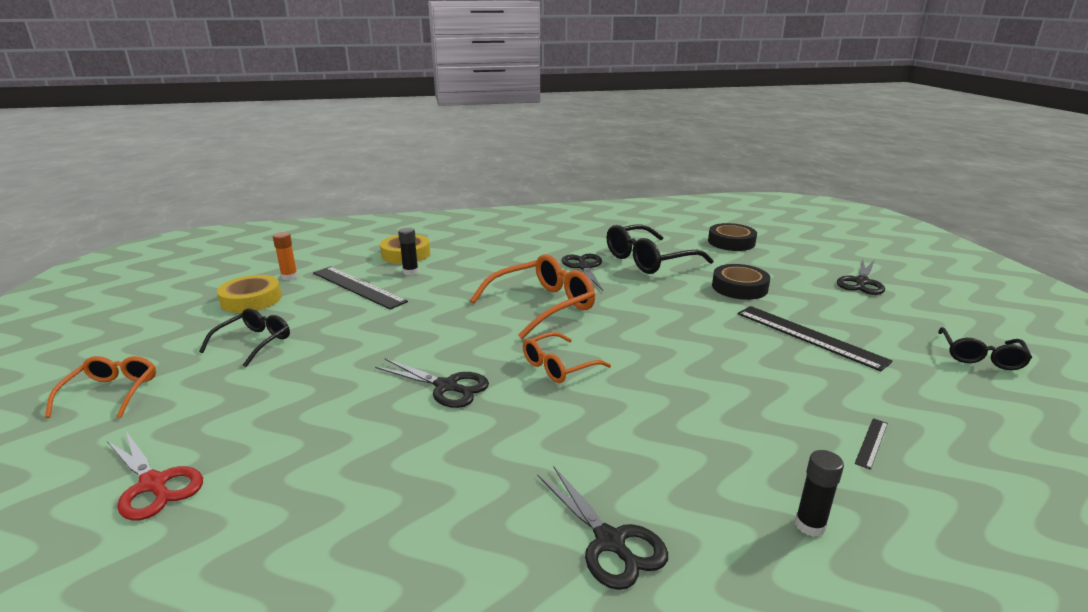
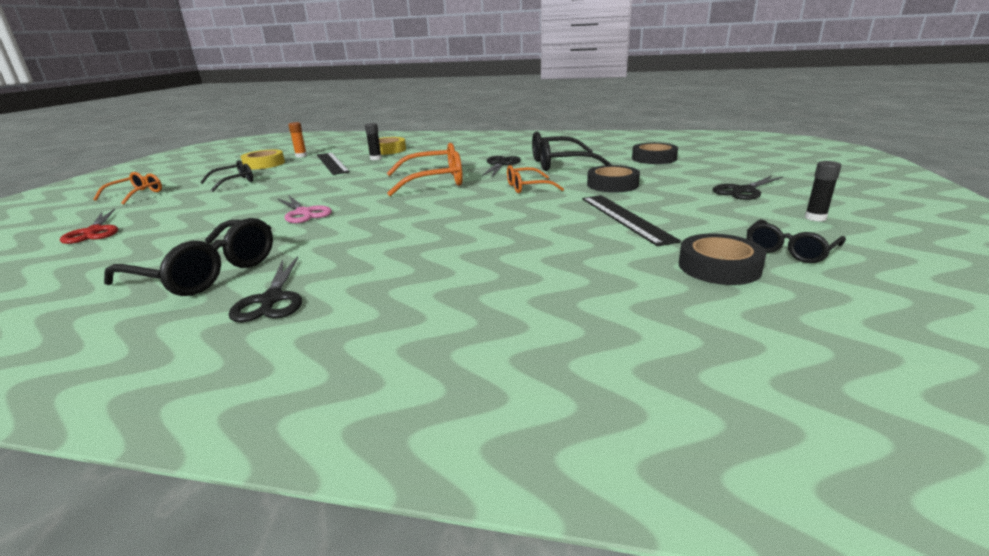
camera: 25 degrees right, 0 degrees up
black scissors [375,359,489,408] -> pink scissors [277,195,332,223]
orange glasses [523,332,611,383] -> orange glasses moved to [507,165,564,193]
black glue stick [795,450,844,537] -> black glue stick moved to [805,161,841,221]
black ruler [855,418,888,470] -> none
none -> black glasses [104,218,273,296]
none -> black tape [679,234,767,285]

